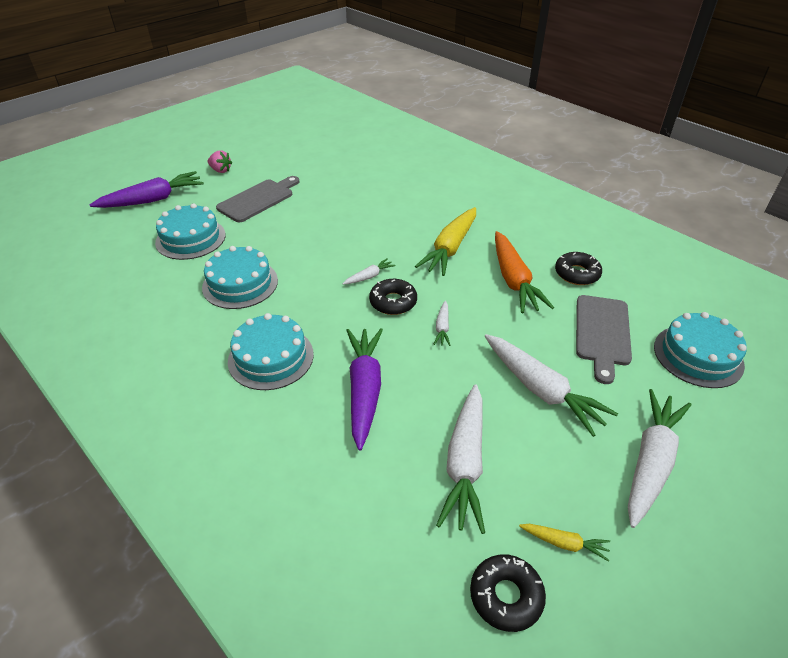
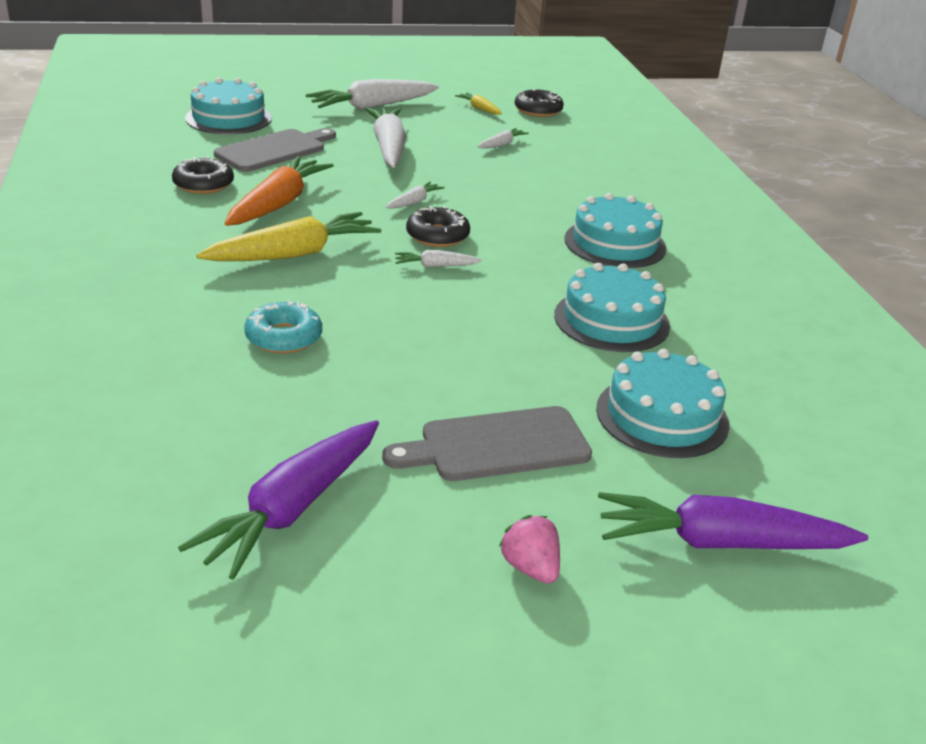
camera: 150 degrees left, 10 degrees down
purple carrot [346,328,383,451] -> purple carrot moved to [178,420,379,580]
white carrot [436,384,485,534] -> white carrot [477,128,529,148], size x0.47
none -> turquoise donut [244,300,322,354]

